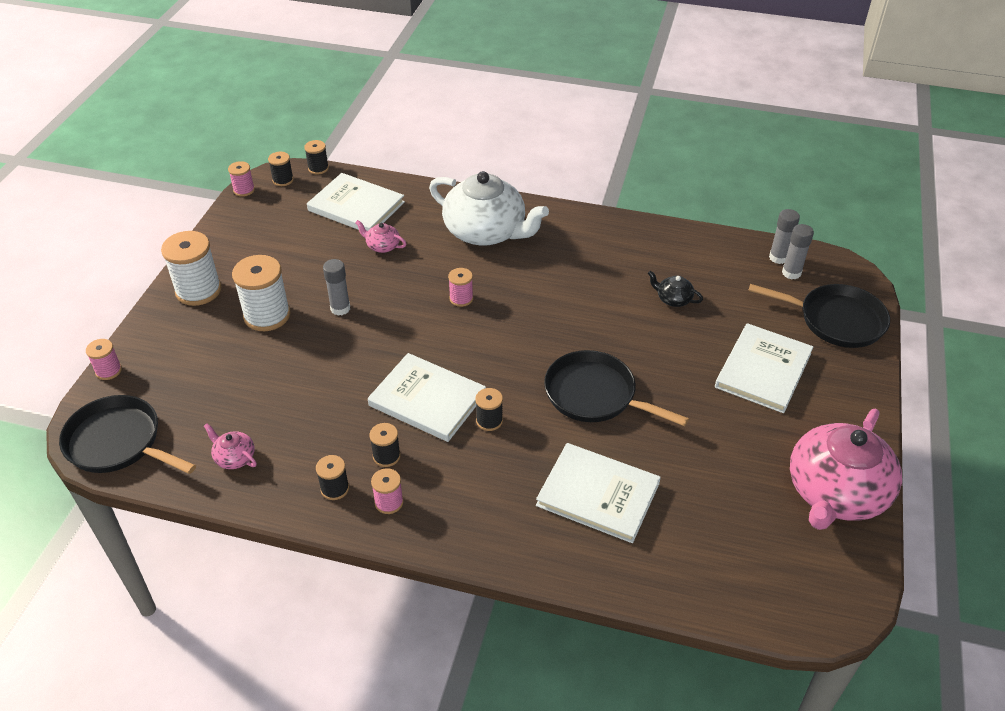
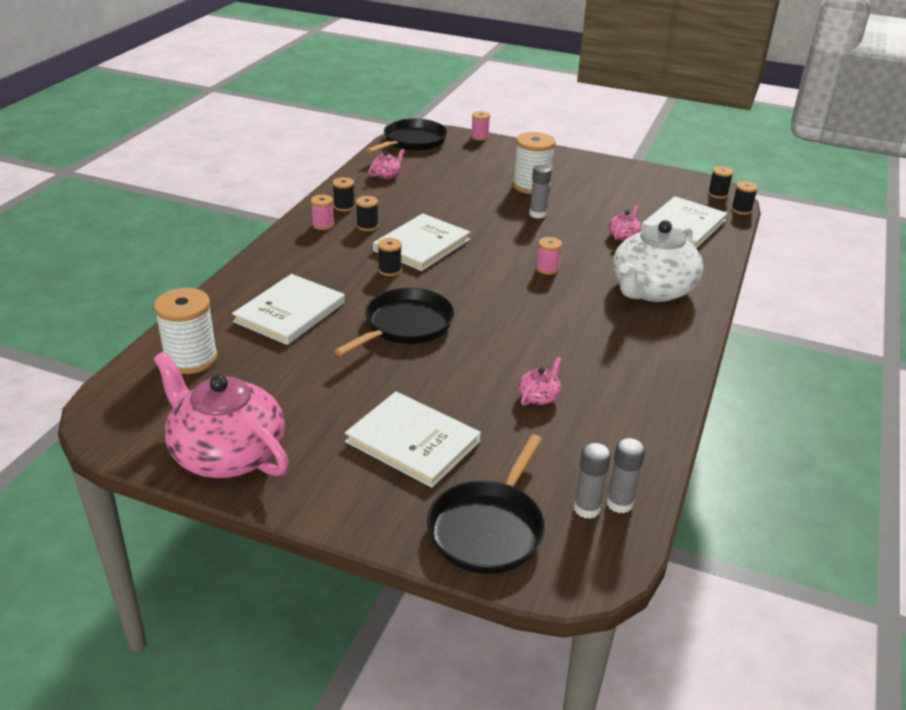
camera: 95 degrees right, 10 degrees down
white spool [161,231,221,306] -> white spool moved to [154,288,218,374]
pink spool [228,161,255,197] -> none
black teapot [648,271,703,307] -> pink teapot [518,357,562,406]

